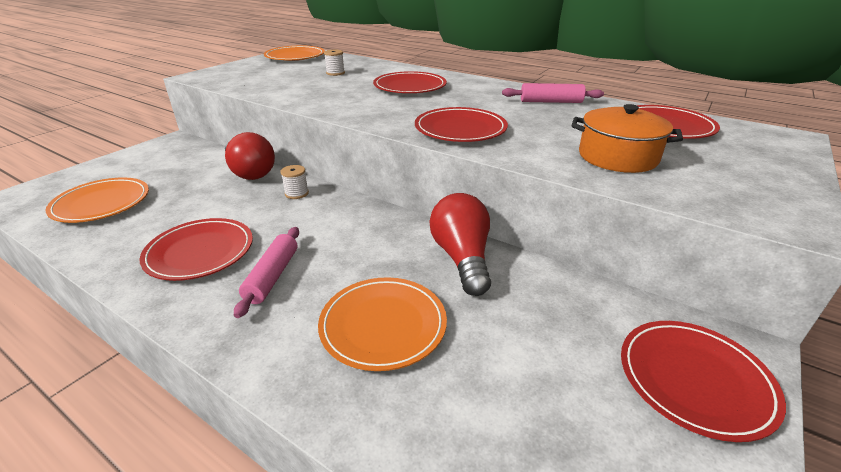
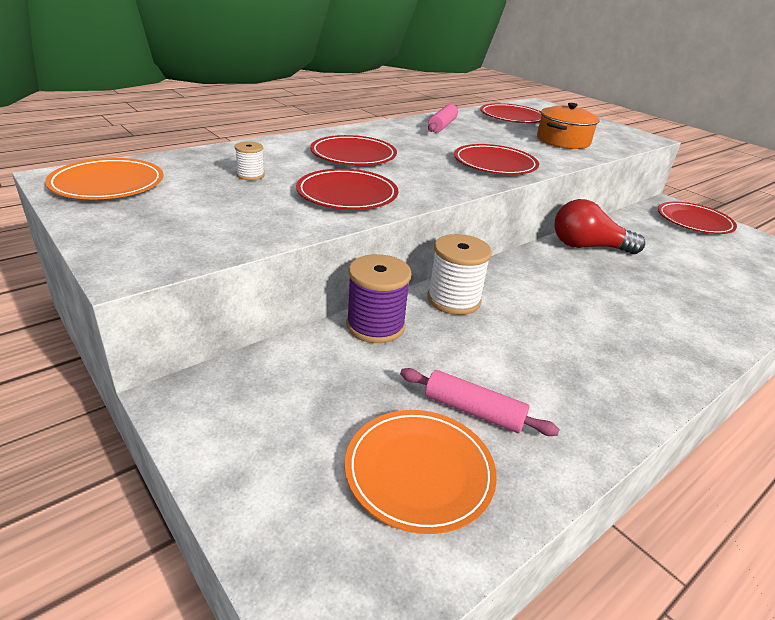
camera: 75 degrees left, 0 degrees up
red plate [139,218,253,281] -> red plate moved to [296,169,398,210]
red light bulb [225,132,275,180] -> purple spool [346,254,412,343]
pink rolling pin [234,227,299,318] -> pink rolling pin moved to [400,368,560,436]
white spool [280,165,309,199] -> white spool [427,234,492,315], size x1.93
orange plate [318,277,447,371] -> none

